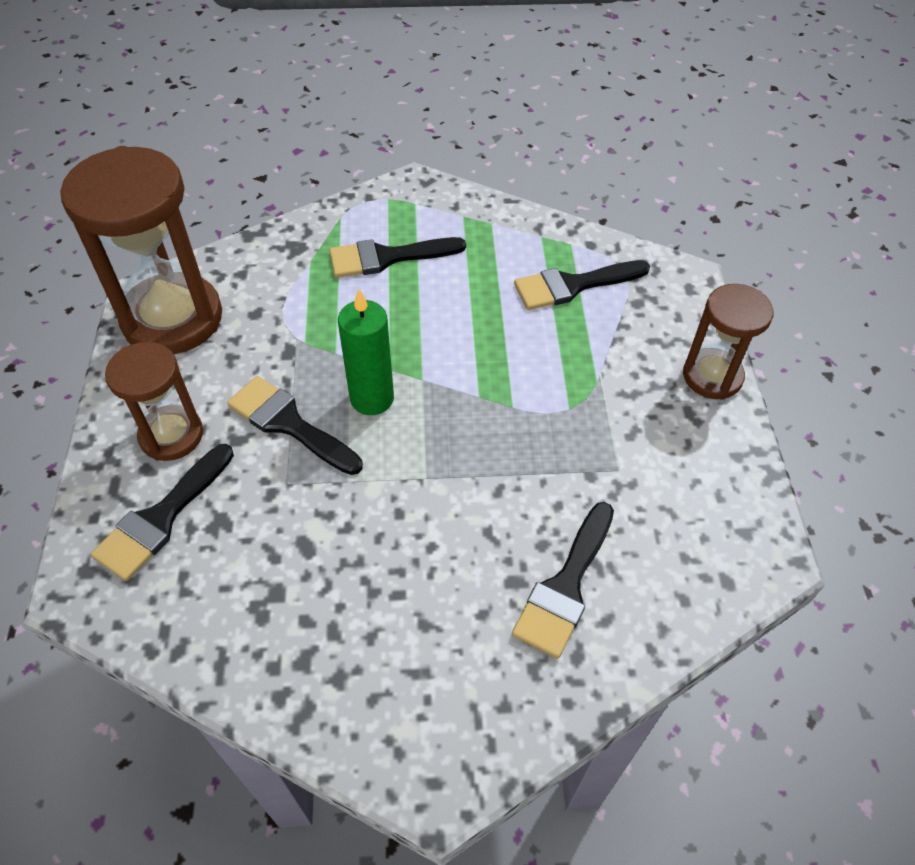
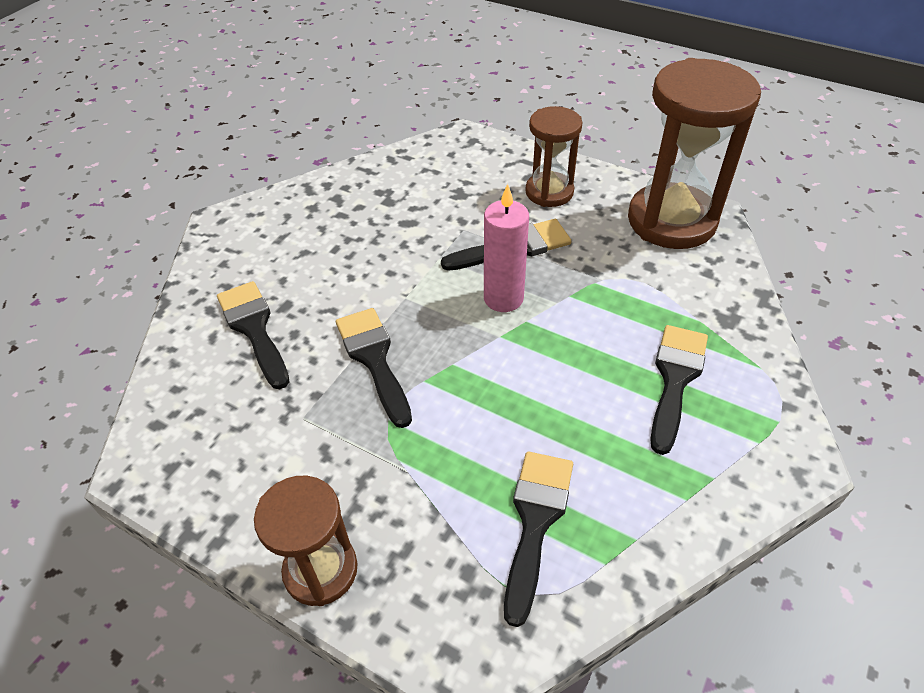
camera: 125 degrees right, 5 degrees down
black brush [91,444,234,581] -> black brush moved to [336,308,412,428]
green candle [338,289,394,415] -> pink candle [484,184,529,312]

